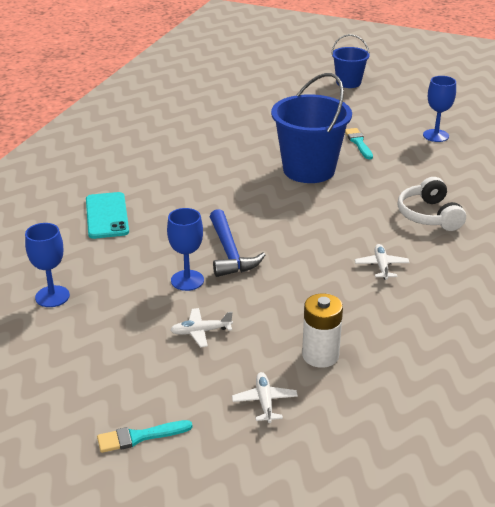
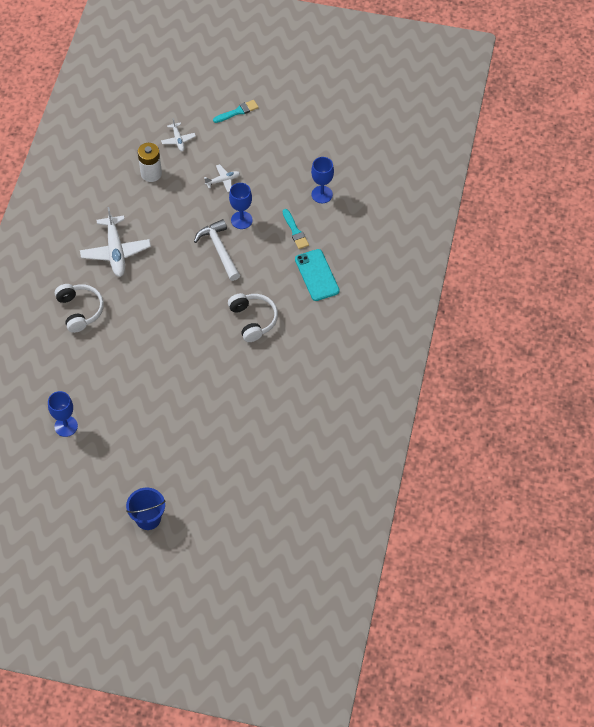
camera: 170 degrees right, 25 degrees up
blue hammer [210,209,265,277] -> white hammer [194,219,240,281]
blue bucket [271,73,352,183] -> none
turquoise brush [345,128,373,159] -> turquoise brush moved to [283,209,309,249]
white plane [355,244,410,280] -> white plane [80,207,151,277], size x1.93
none -> white headphones [228,293,278,342]

